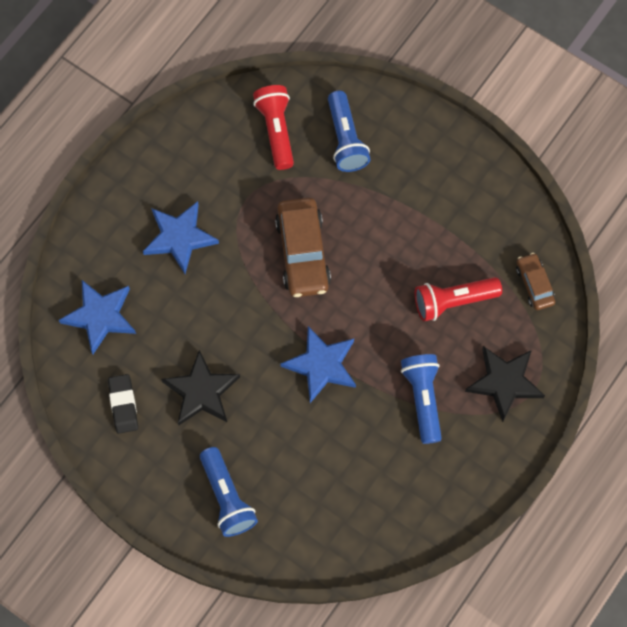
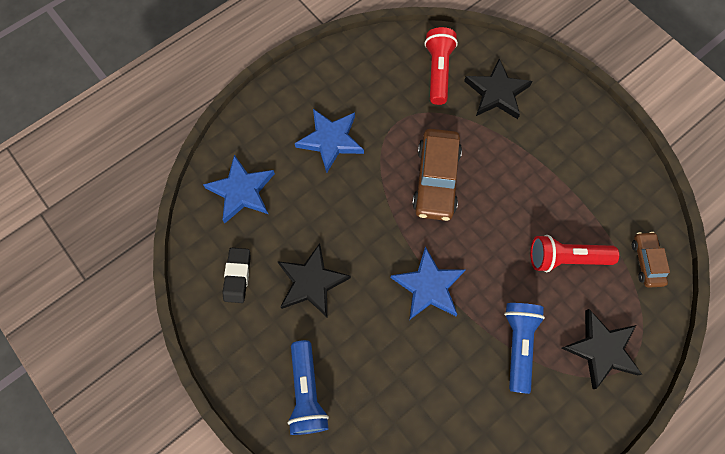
camera: 15 degrees right, 0 degrees up
blue flashlight [328,90,371,172] -> black star [464,58,533,119]

